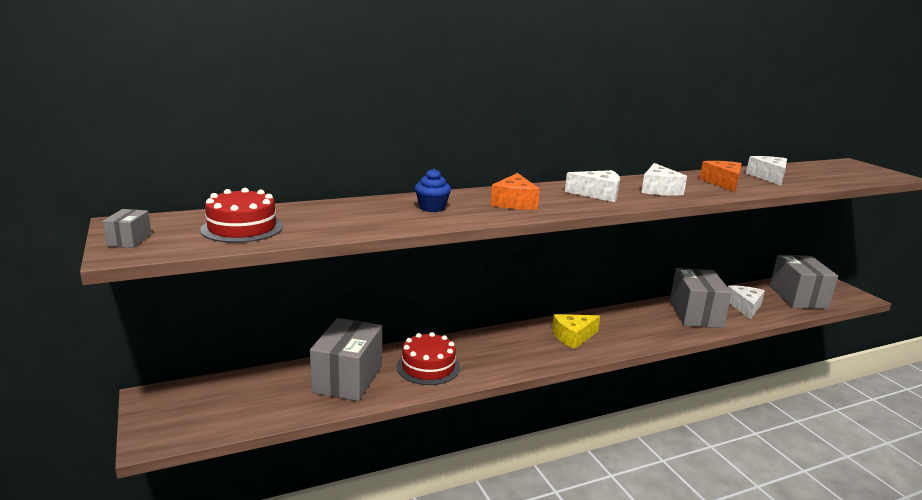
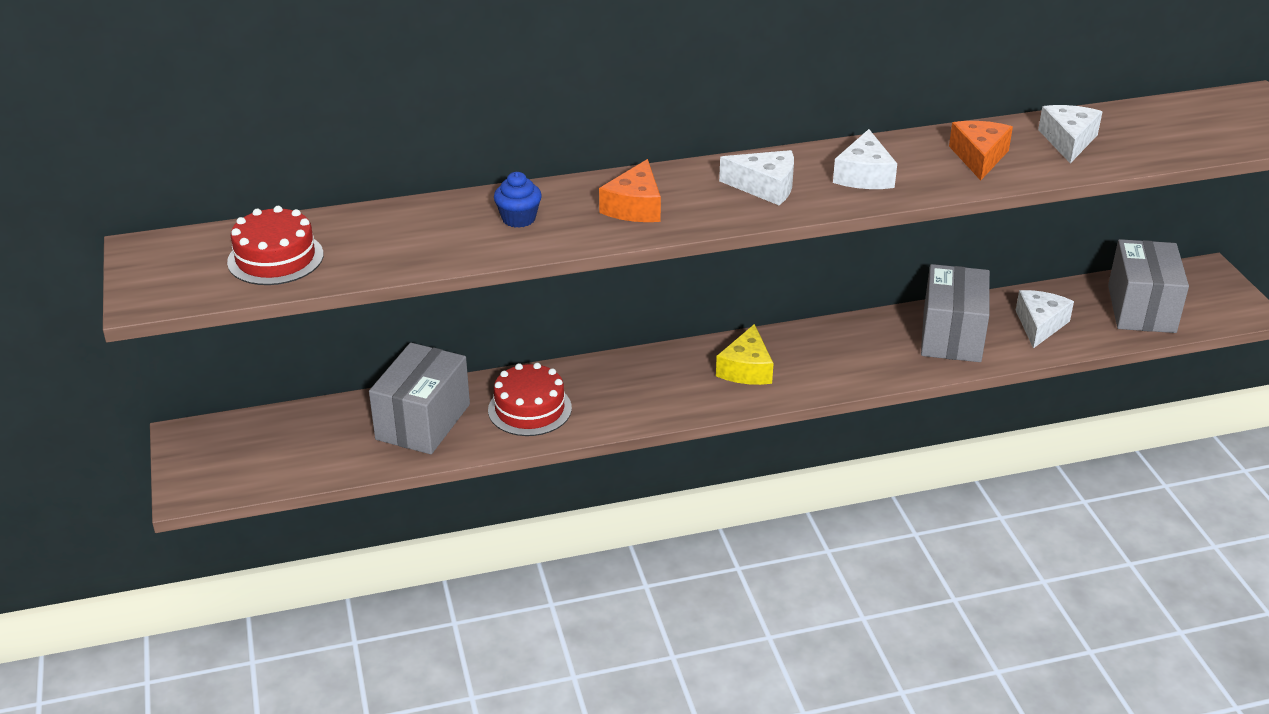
camera: 10 degrees right, 15 degrees up
grey box [103,209,151,248] -> none
yellow cheese [552,314,600,349] -> yellow cheese turned 60 degrees counterclockwise [716,324,773,385]

